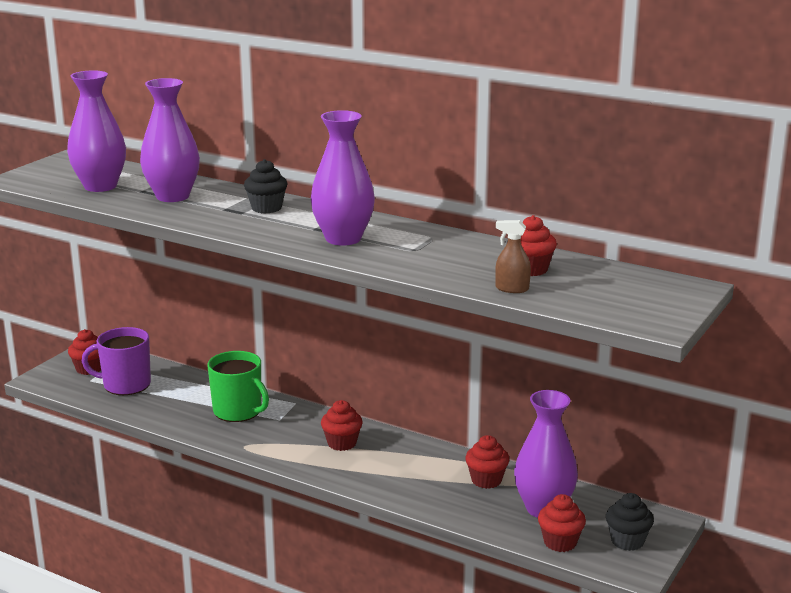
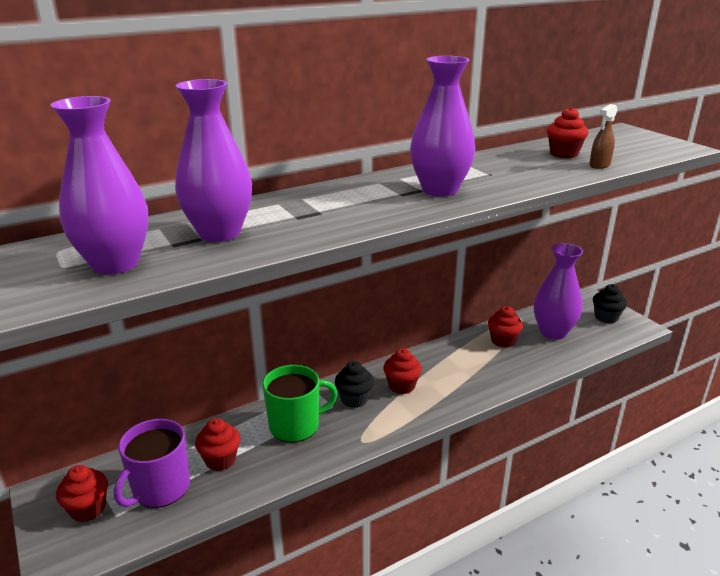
camera: 60 degrees left, 5 degrees up
black cupcake [244,159,288,214] -> black cupcake moved to [335,361,374,408]
red cupcake [538,494,586,552] -> red cupcake moved to [195,418,240,471]

